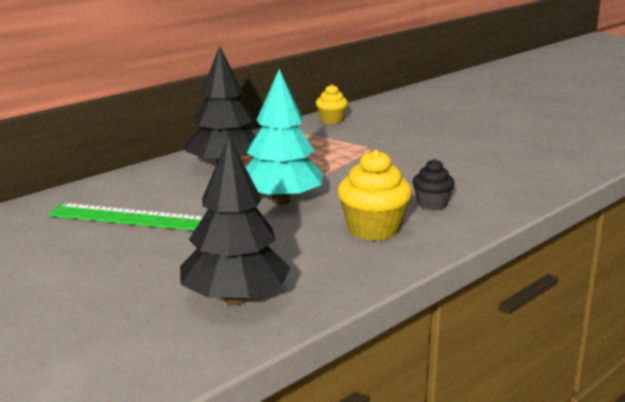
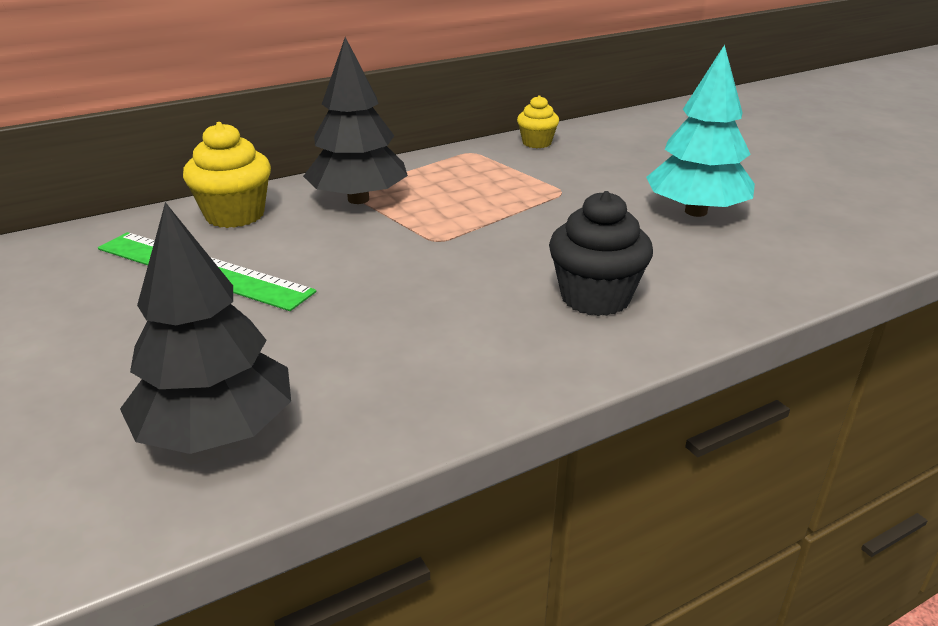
camera: 15 degrees right, 10 degrees up
turquoise tree [245,69,323,205] -> turquoise tree moved to [646,45,755,217]
yellow cupcake [337,149,412,241] -> yellow cupcake moved to [183,122,271,228]
black cupcake [412,159,455,210] -> black cupcake [549,191,653,316], size x1.64

